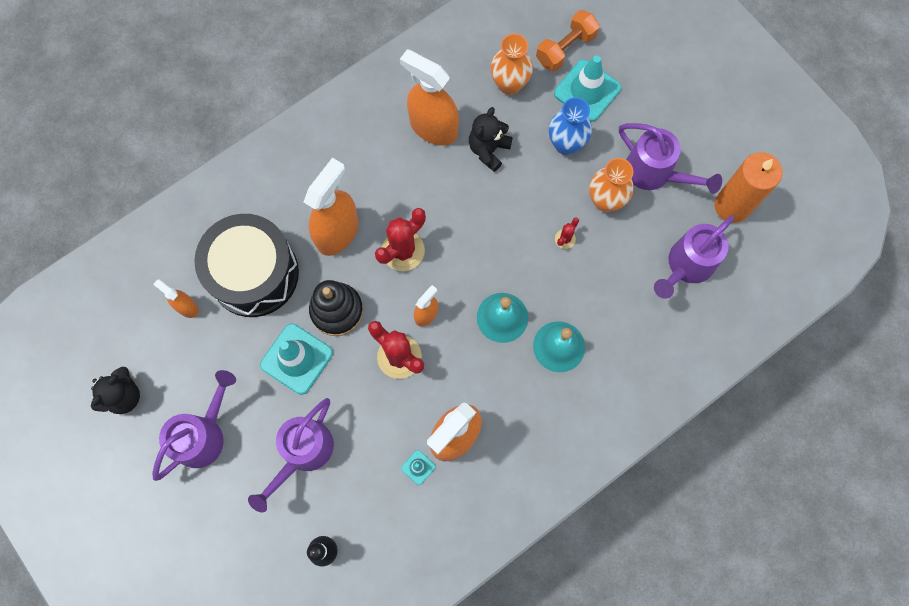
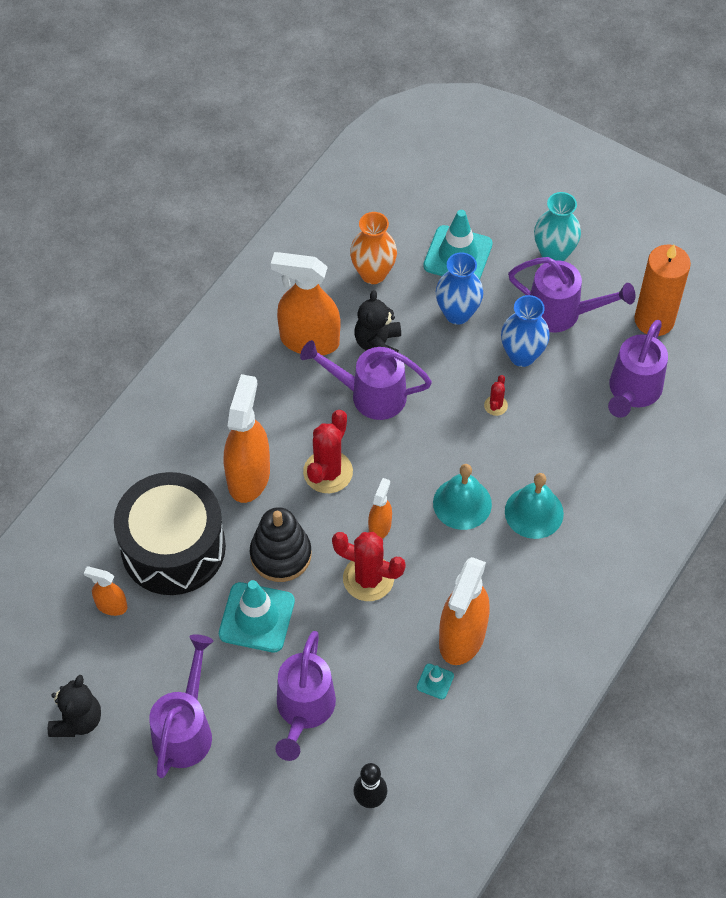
camera: 20 degrees left, 15 degrees down
orange dumbbell [536,10,600,71] -> none
orange vase [589,158,633,212] -> blue vase [501,295,550,367]
none -> purple watering can [300,340,432,420]
none -> turquoise vase [534,192,581,261]

